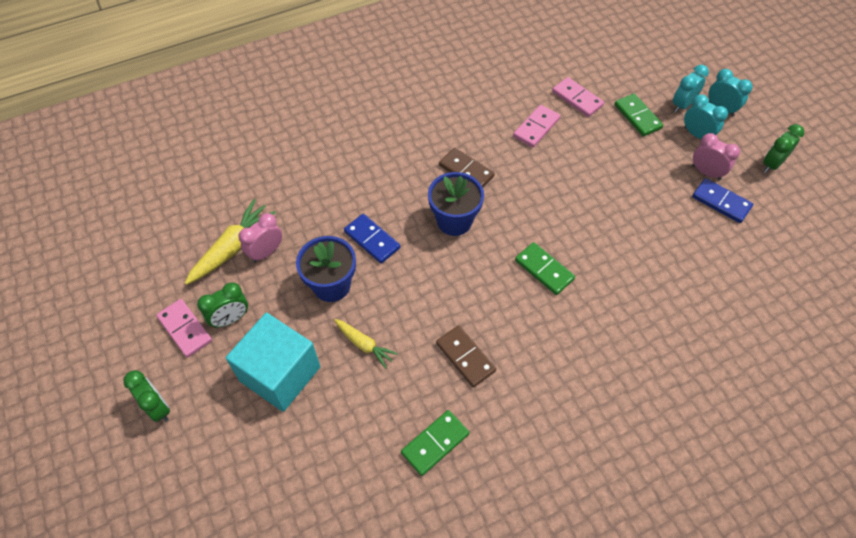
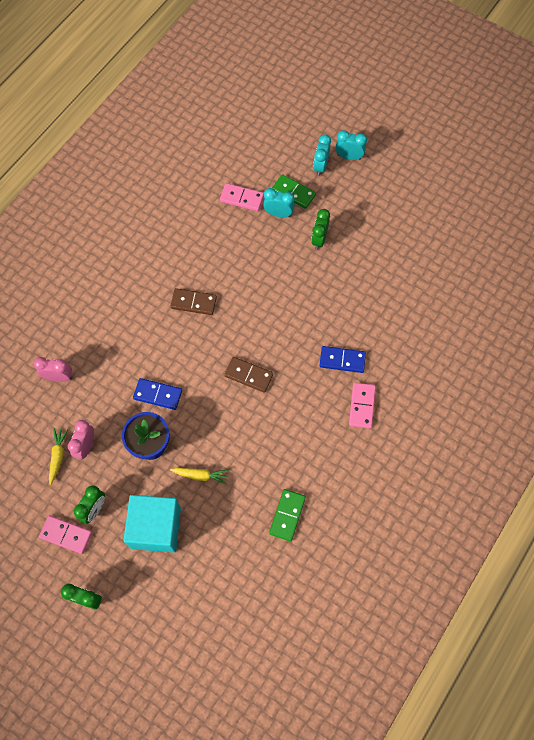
camera: 30 degrees left, 10 degrees up
yellow carrot [185,199,276,285] -> yellow carrot [49,428,69,485], size x0.61
blue flower pot [428,172,484,236] -> none
brown domino [436,325,496,387] -> brown domino moved to [224,357,273,393]
pink domino [513,105,560,148] -> pink domino moved to [349,382,376,429]
green domino [515,242,575,295] -> none
turquoise clock [684,94,728,139] -> turquoise clock moved to [263,188,295,218]
pink clock [692,133,740,180] -> pink clock moved to [34,357,72,382]
blue domino [692,178,753,223] -> blue domino moved to [319,346,366,373]
green clock [763,124,804,173] -> green clock moved to [311,209,330,250]

